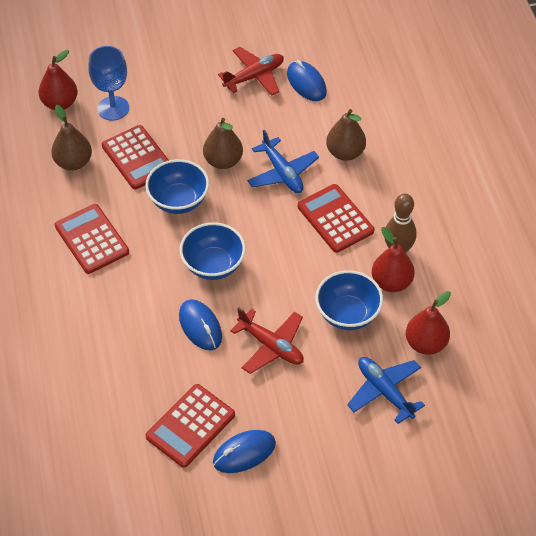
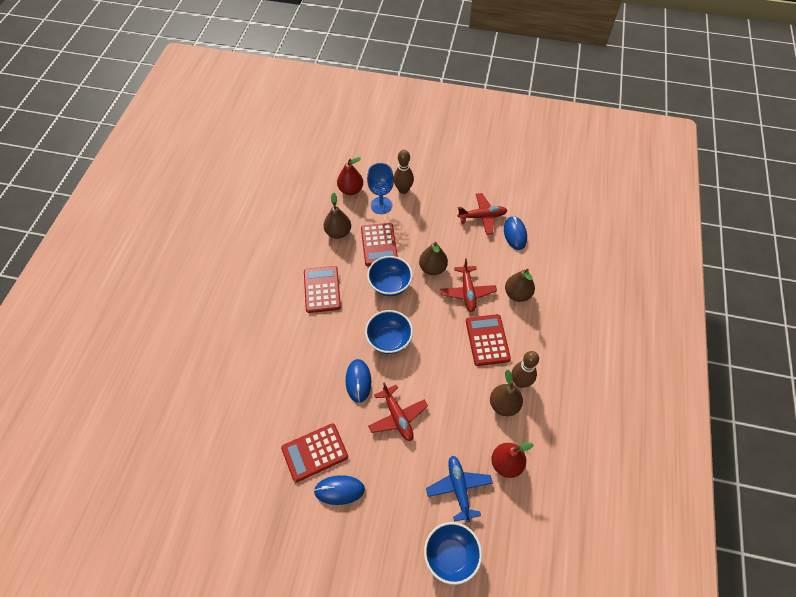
camera: 25 degrees right, 5 degrees up
blue plane [247,130,319,193] -> red plane [440,258,497,312]
blue bowl [315,270,383,330] -> blue bowl moved to [424,522,482,585]
red pear [372,227,415,292] -> brown pear [490,370,523,416]
none -> brown bowling pin [394,150,414,194]

